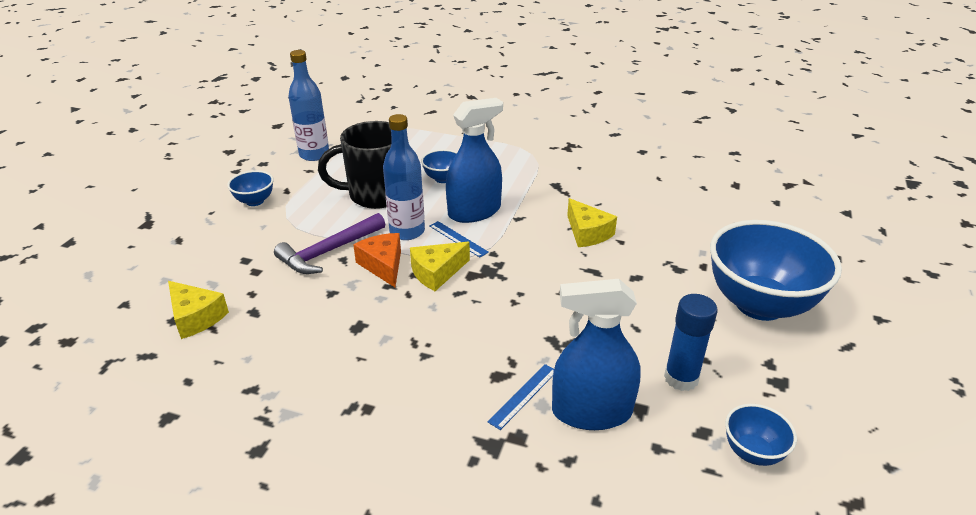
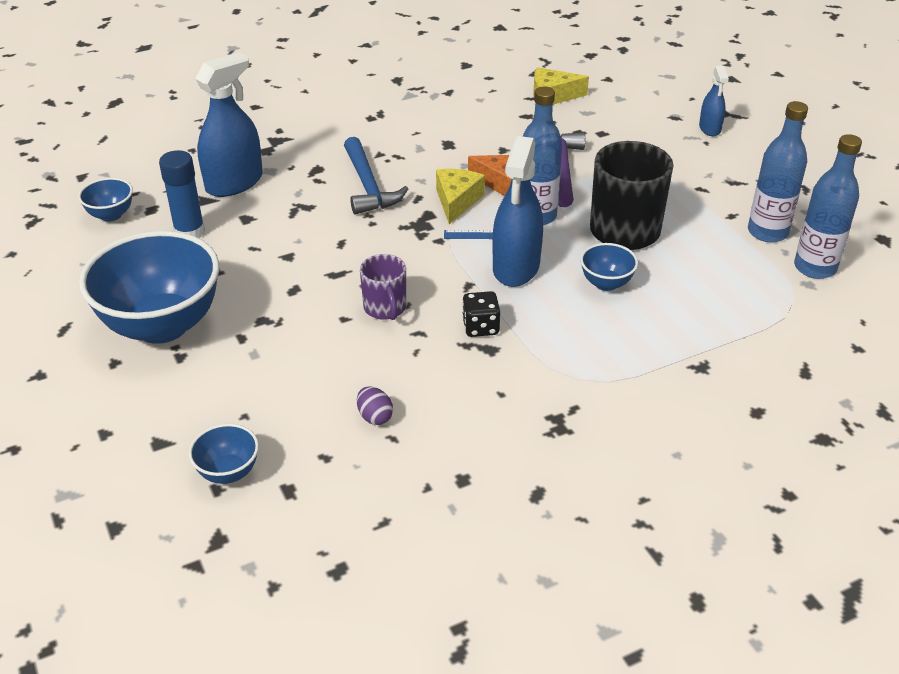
camera: 135 degrees right, 5 degrees up
blue bowl [227,170,274,206] -> blue bowl moved to [189,423,259,484]
blue ruler [487,364,554,430] -> none
yellow cheese [567,198,617,247] -> purple mug [360,254,406,320]
none -> blue hammer [344,137,408,214]
none -> purple egg [357,386,393,425]
none -> black dice [462,291,500,337]
none -> blue spray bottle [699,66,729,136]
none -> blue bottle [794,134,862,279]

